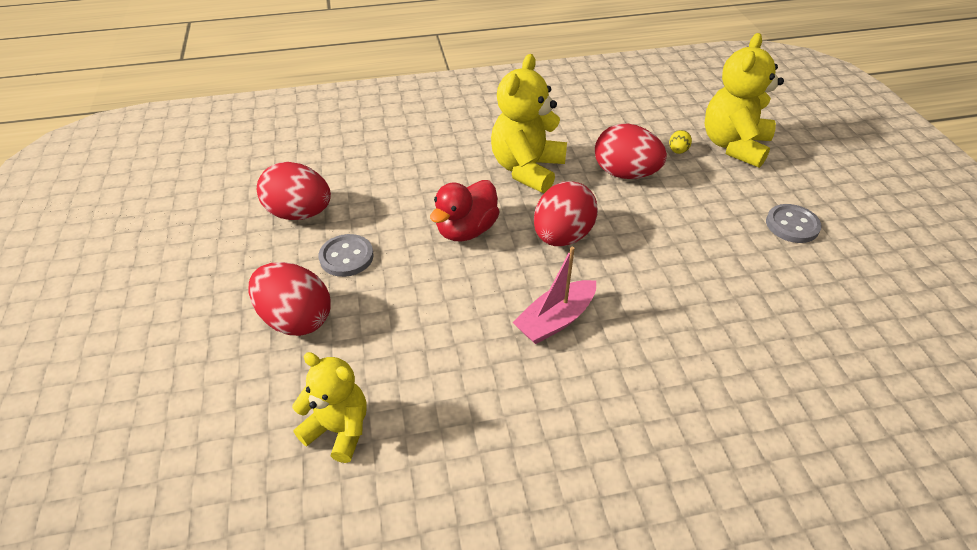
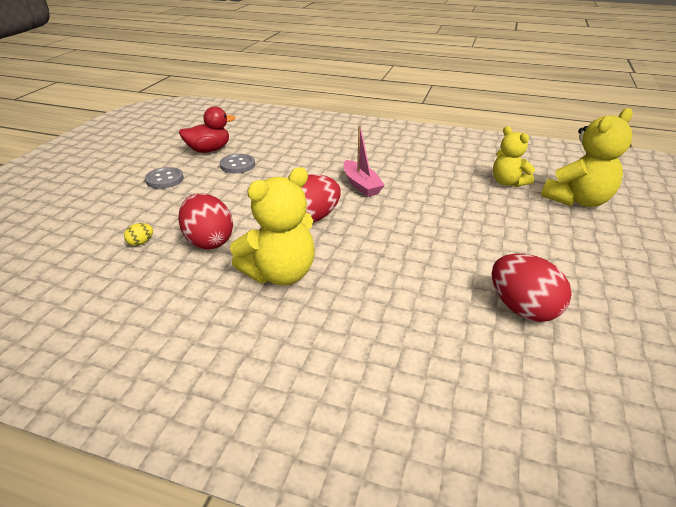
camera: 150 degrees left, 10 degrees down
red egg [248,262,331,336] -> none
grey button [319,234,374,277] -> grey button moved to [220,154,255,173]
red duck [430,180,500,241] -> red duck moved to [179,106,236,153]
pink boat [512,247,596,344] -> pink boat turned 75 degrees clockwise [344,125,385,197]
yellow teddy bear [705,33,784,168] -> yellow teddy bear moved to [541,108,633,207]

